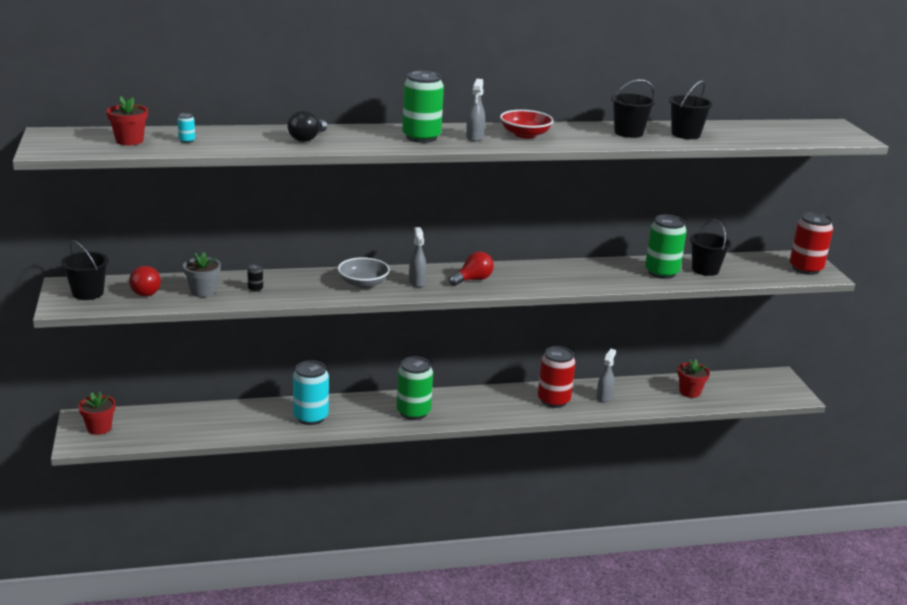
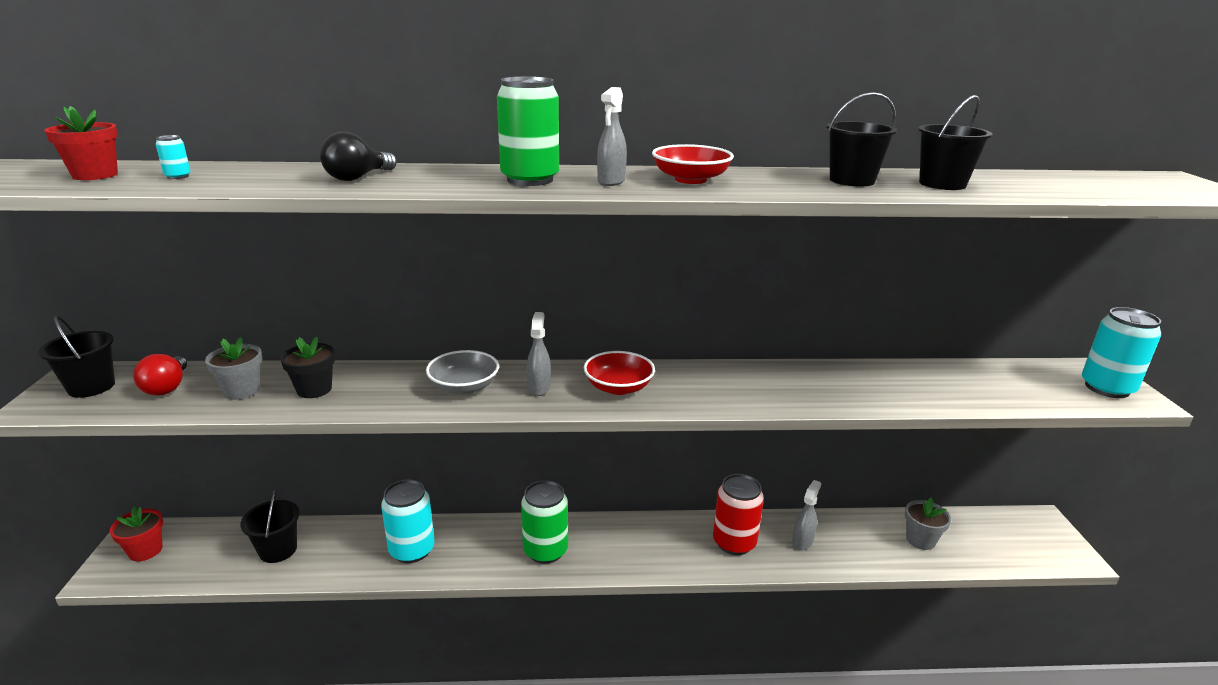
camera: 10 degrees right, 0 degrees up
black can [247,264,263,292] -> black flower pot [280,337,335,398]
red light bulb [449,251,494,286] -> red bowl [584,351,655,395]
green can [645,215,687,279] -> none
red flower pot [678,359,710,398] -> grey flower pot [905,498,951,550]
black bucket [690,220,731,276] -> black bucket moved to [240,489,299,563]
red can [790,212,833,275] -> turquoise can [1082,307,1161,398]

